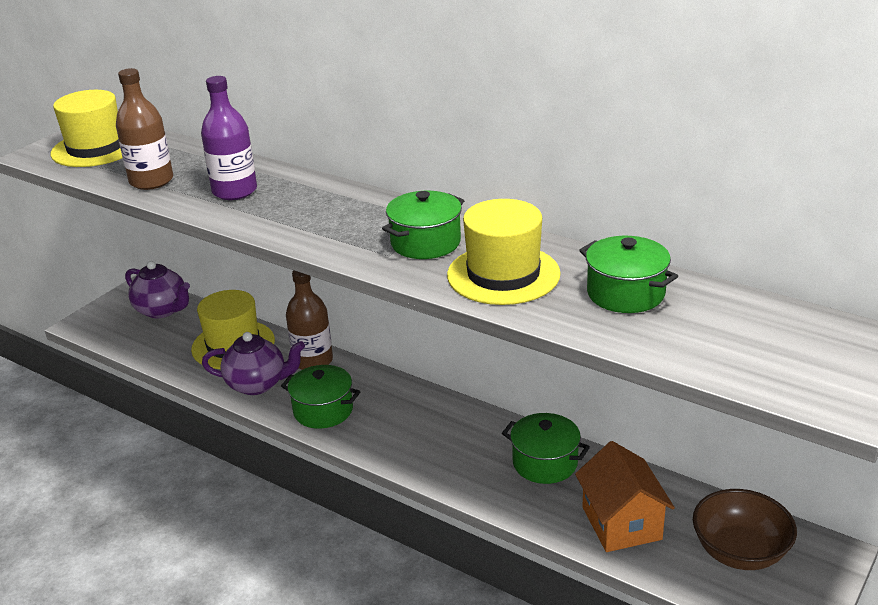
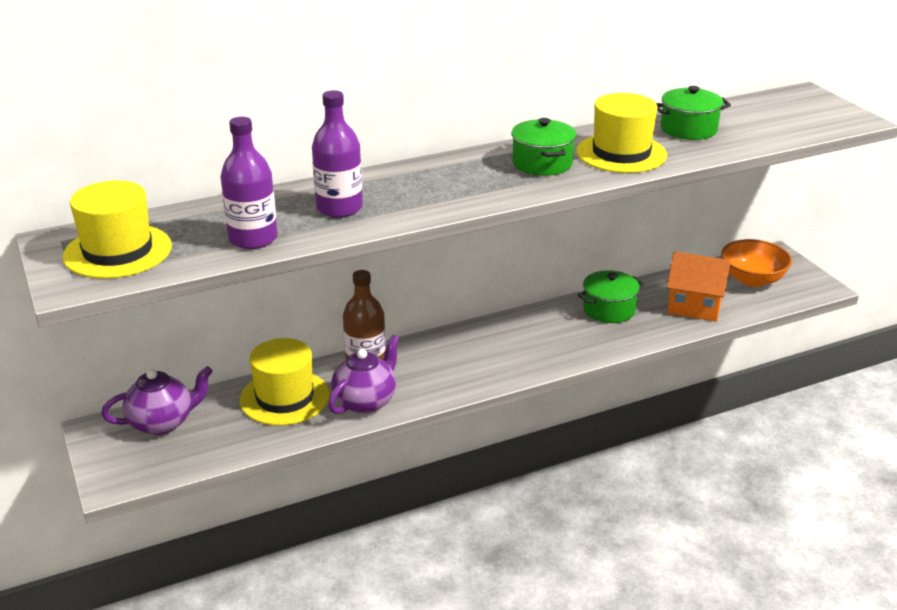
camera: 60 degrees left, 0 degrees up
brown bottle [116,68,173,190] -> purple bottle [221,117,277,249]
green pot [281,365,360,429] -> none
brown bowl [693,489,797,570] -> orange bowl [721,239,792,287]

